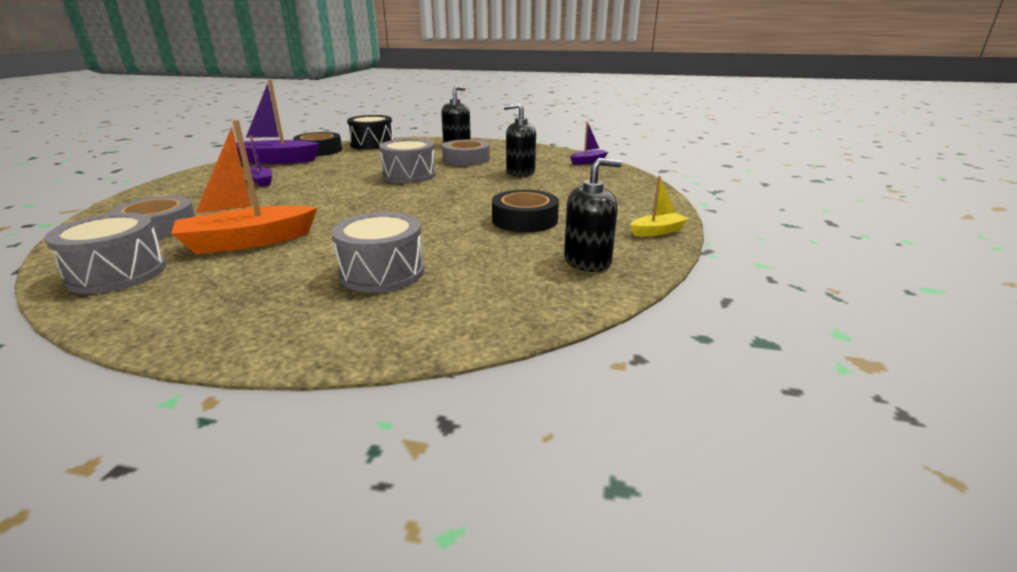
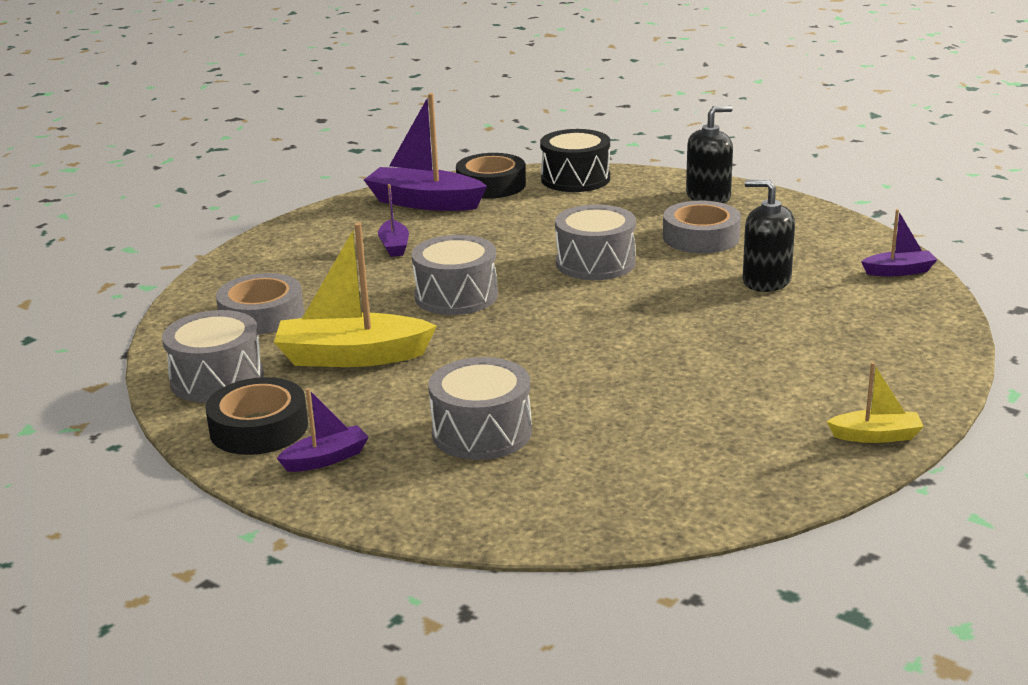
camera: 25 degrees right, 0 degrees up
orange boat [171,120,317,254] -> yellow boat [274,223,437,367]
black tape [492,190,559,232] -> black tape moved to [205,377,308,455]
black soap dispenser [564,158,622,272] -> none
none -> purple boat [277,388,369,472]
none -> grey drum [411,235,498,315]

